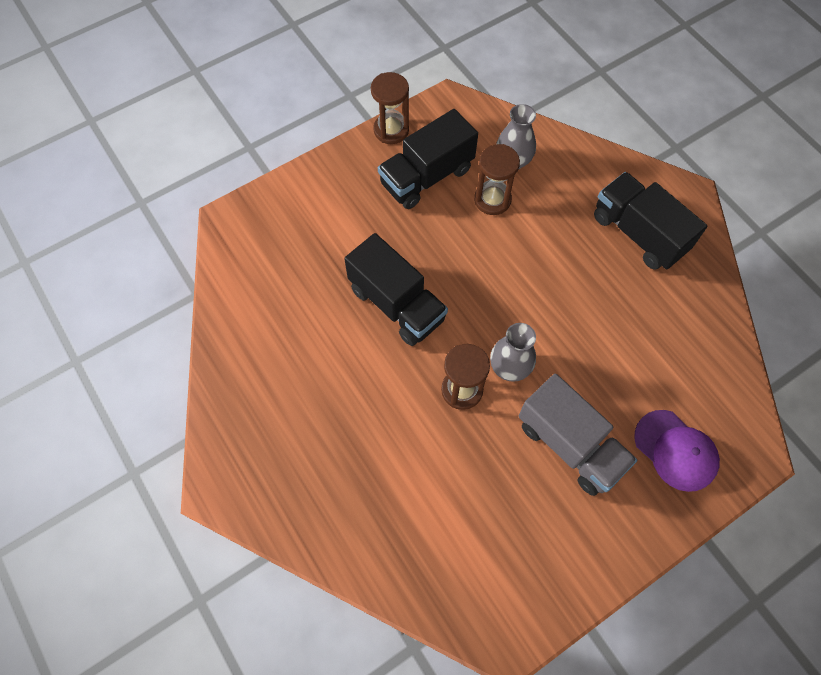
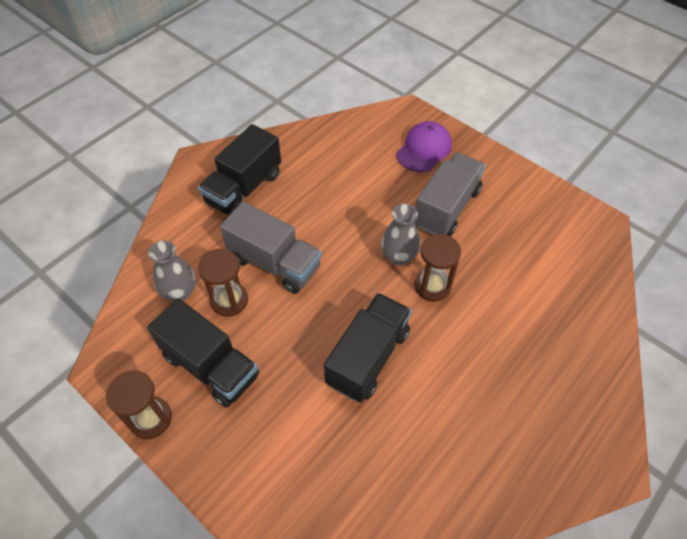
camera: 105 degrees left, 10 degrees down
none -> grey truck [220,201,322,294]

